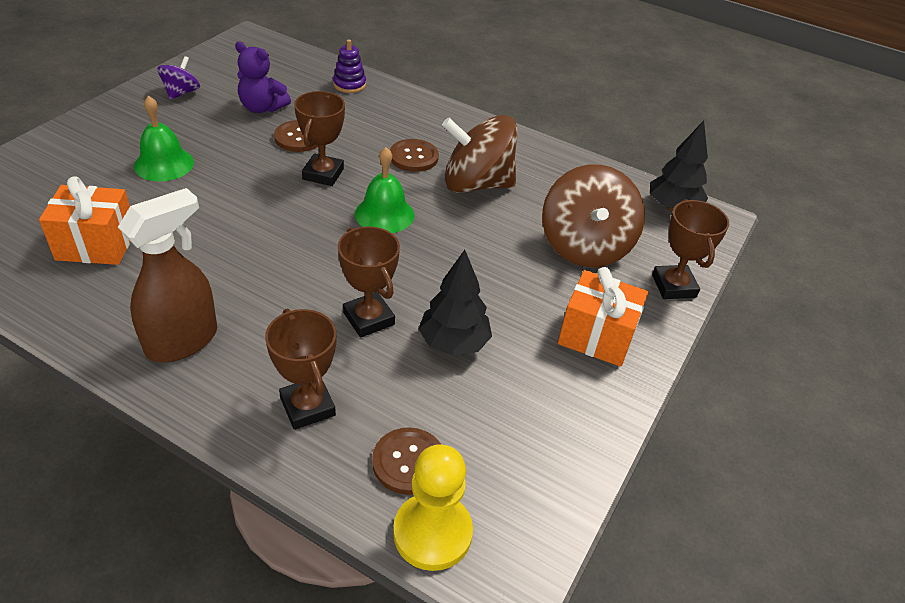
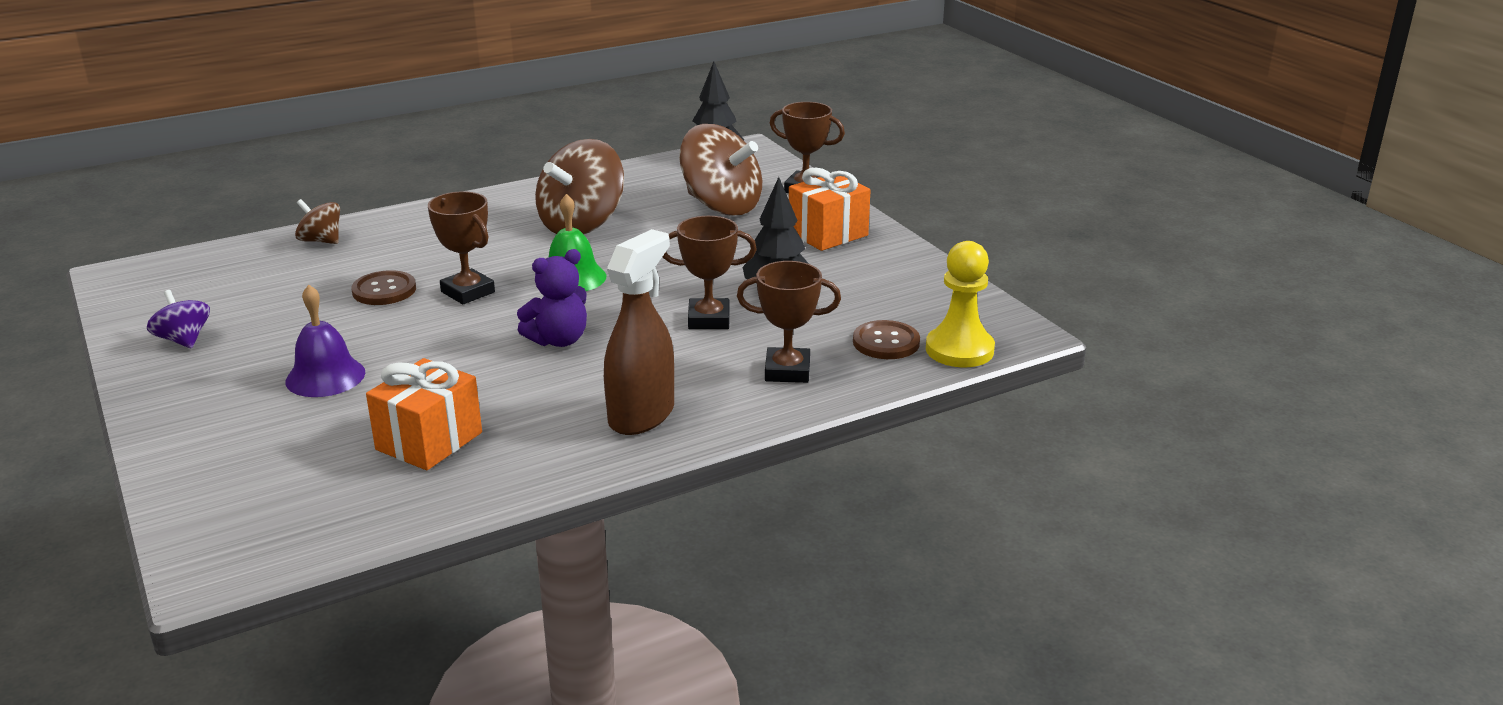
camera: 55 degrees left, 15 degrees down
brown spray bottle [118,188,217,362] -> brown spray bottle turned 45 degrees clockwise [604,229,674,435]
green bell [134,96,194,181] -> purple bell [286,285,365,397]
purple teddy bear [235,41,291,113] -> purple teddy bear moved to [517,249,587,347]
purple stacking toy [333,39,366,93] -> brown spinning top [295,199,340,244]
brown button [390,139,439,172] -> none

